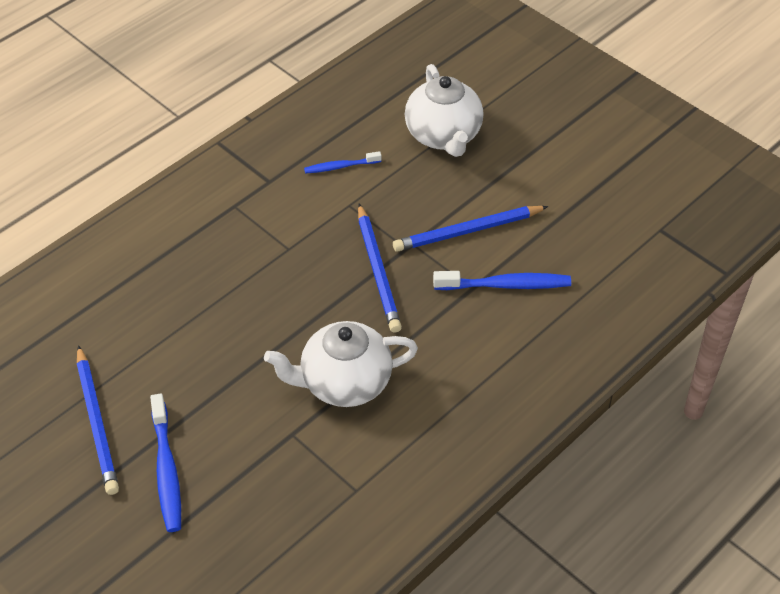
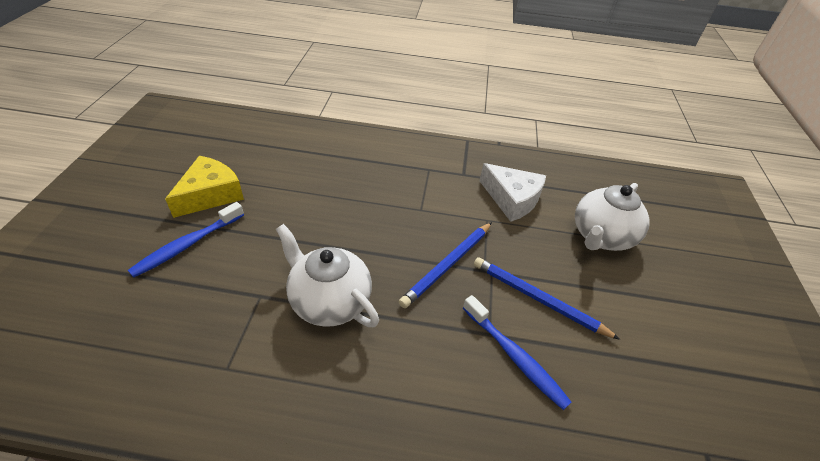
camera: 50 degrees right, 5 degrees down
blue pencil [77,345,119,495] -> yellow cheese [165,156,244,218]
blue toothbrush [304,151,381,174] -> white cheese [480,163,546,222]

